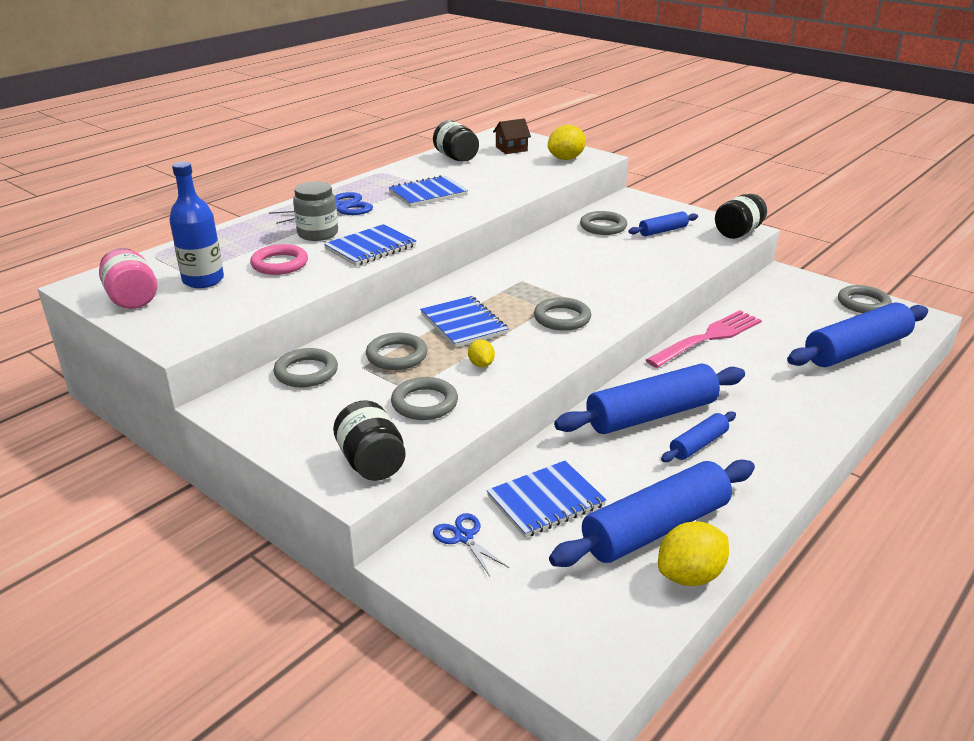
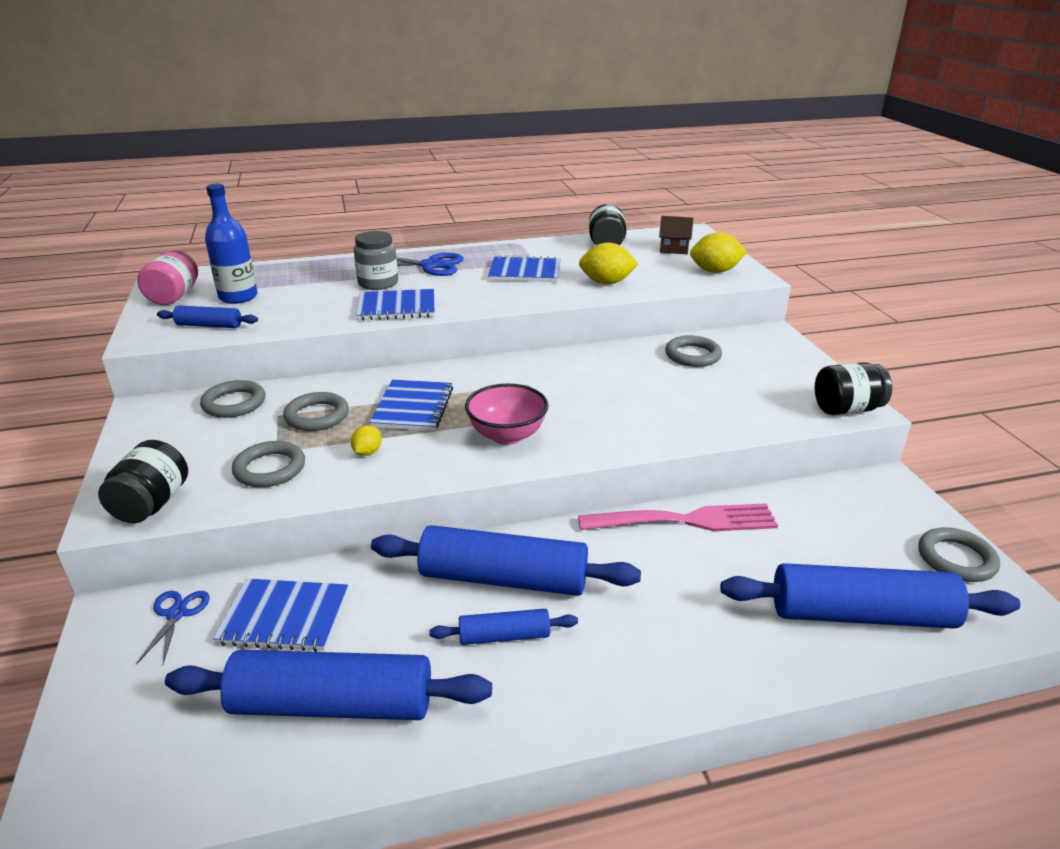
camera: 35 degrees right, 0 degrees up
pink ring [250,244,308,275] -> none
grey ring [534,297,591,331] -> pink bowl [465,383,549,445]
blue rolling pin [628,211,698,236] -> blue rolling pin moved to [157,305,258,328]
yellow lemon [658,521,729,586] -> yellow lemon moved to [579,243,639,284]

